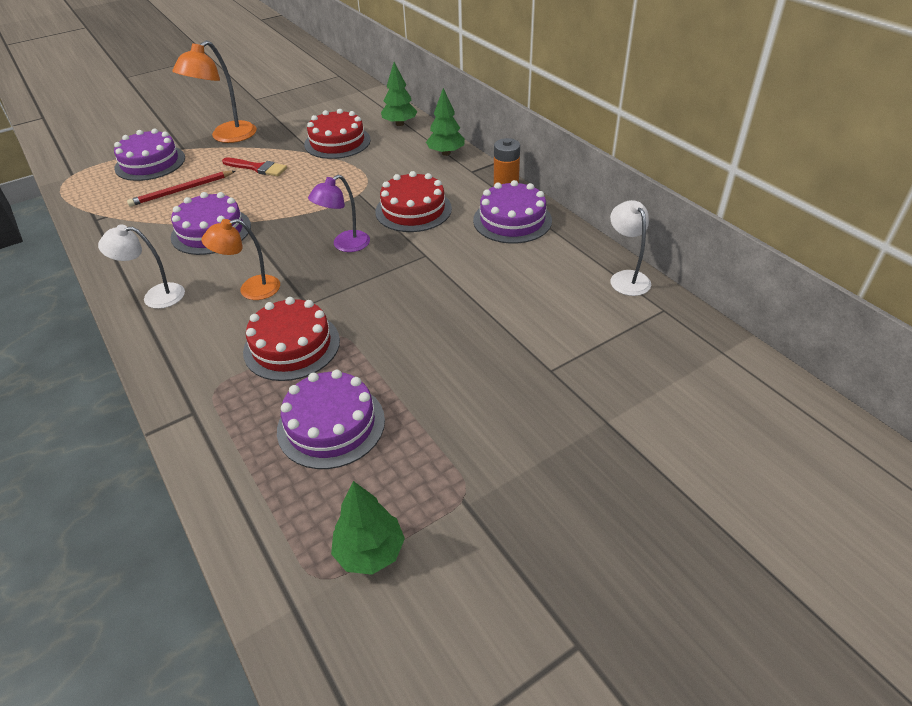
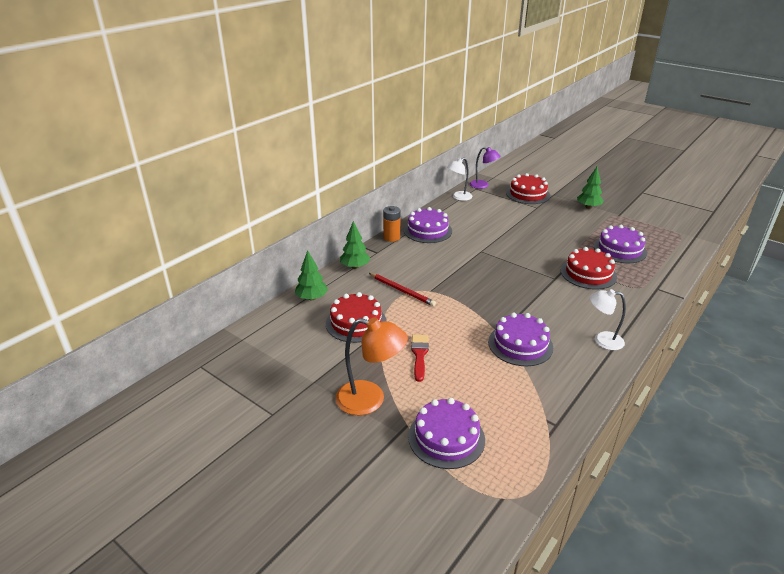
camera: 110 degrees left, 10 degrees down
white lamp [98,224,185,309] -> white lamp turned 120 degrees clockwise [590,289,626,350]
red pencil [127,171,235,207] -> red pencil moved to [369,273,436,306]
orange lamp [201,219,280,300] -> none
purple lamp [308,175,370,252] -> purple lamp moved to [469,147,501,189]
green tree [331,481,405,575] -> green tree moved to [577,167,604,209]
red cake [375,171,452,232] -> red cake moved to [506,173,550,204]

